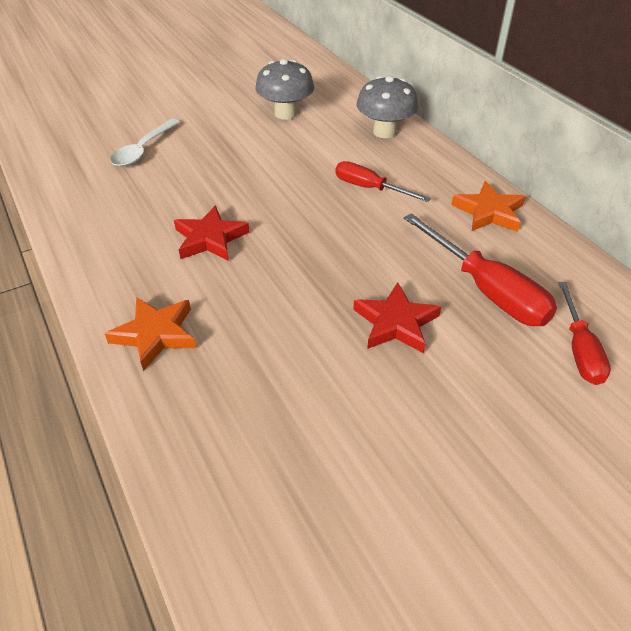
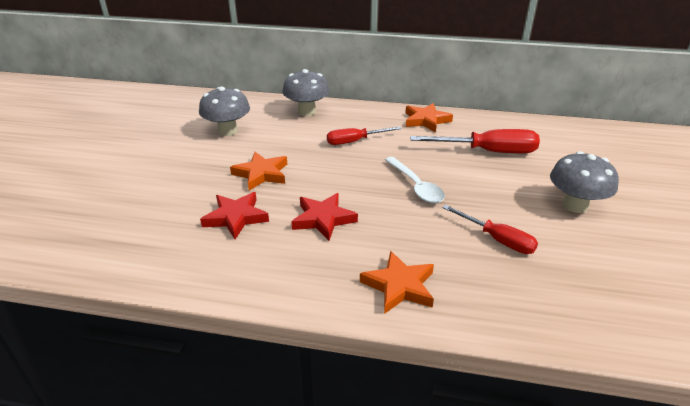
camera: 50 degrees left, 10 degrees down
white spoon [110,119,180,167] -> white spoon moved to [385,157,445,203]
red star [353,283,441,353] -> red star moved to [200,192,269,239]
red screwdriver [558,282,611,385] -> red screwdriver moved to [443,205,538,254]
none -> orange star [230,152,287,191]
none -> grey mushroom [550,151,619,213]

